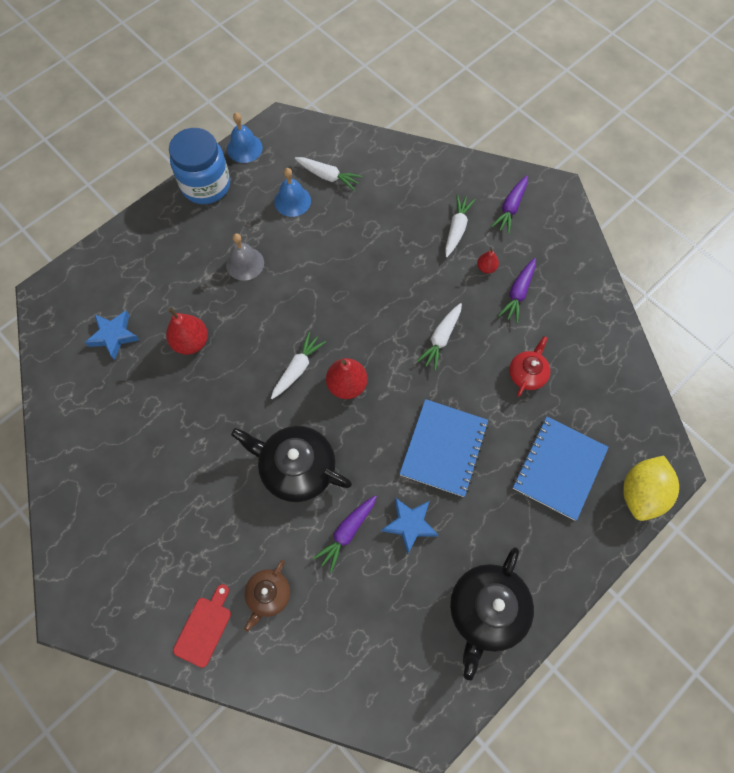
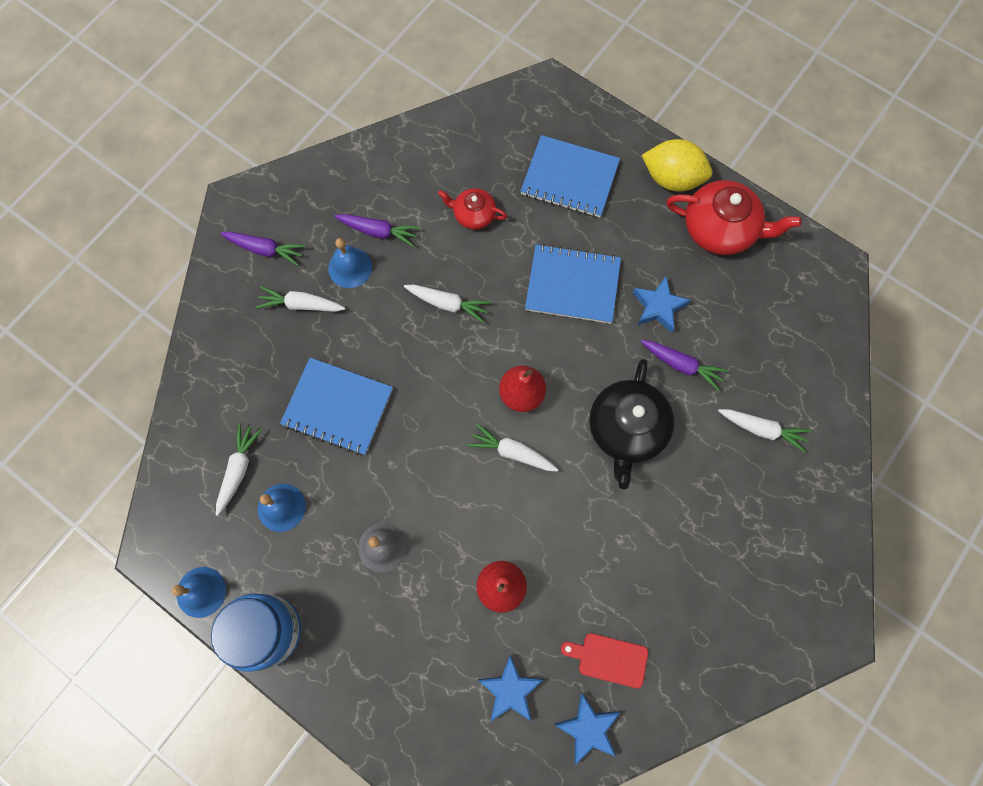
camera: 100 degrees left, 5 degrees up
red cutting board [173,584,231,668] -> red cutting board moved to [561,633,648,688]
brown teapot [244,560,290,631] -> white carrot [718,409,811,453]
black teapot [450,547,534,680] -> red teapot [666,180,802,255]
red pear [477,247,499,274] -> blue bell [328,238,372,288]
yellow lemon [623,456,679,521] -> yellow lemon moved to [642,139,712,192]
none -> blue notebook [280,358,393,455]
none -> blue star [555,693,620,765]

